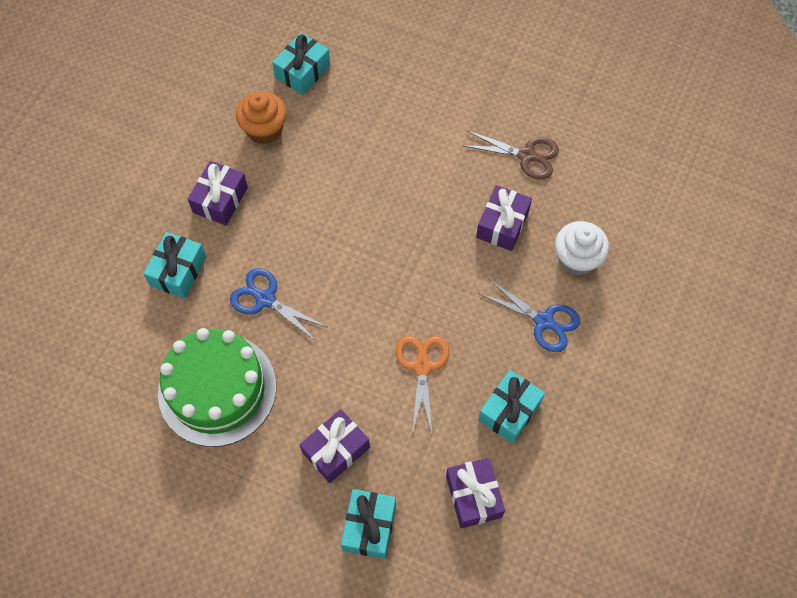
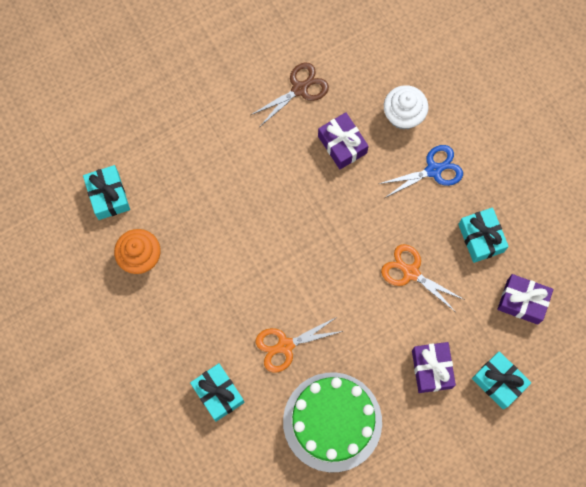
camera: 55 degrees left, 10 degrees up
purple gift [188,161,248,226] -> none
blue scissors [230,268,327,342] -> orange scissors [256,317,343,372]

